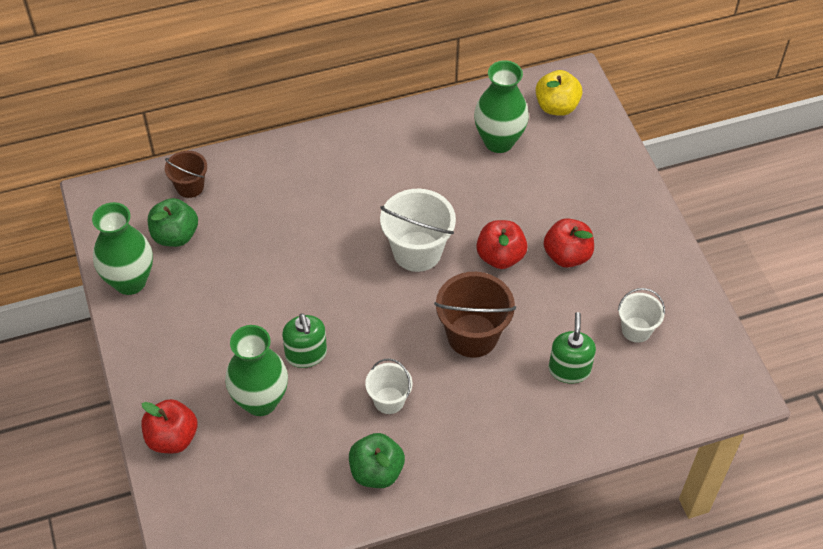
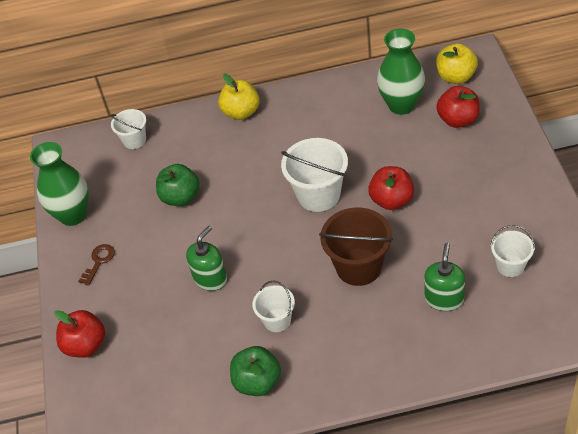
camera: 15 degrees right, 5 degrees down
green apple [148,198,198,247] -> green apple moved to [156,164,200,206]
brown bucket [165,151,207,198] -> white bucket [111,109,146,149]
green vase [225,325,288,416] -> none
green soap dispenser [282,313,327,368] -> green soap dispenser turned 135 degrees counterclockwise [186,226,227,291]
red apple [544,218,594,268] -> red apple moved to [436,86,480,128]
none -> brown key [78,244,115,286]
none -> yellow apple [218,74,260,120]

